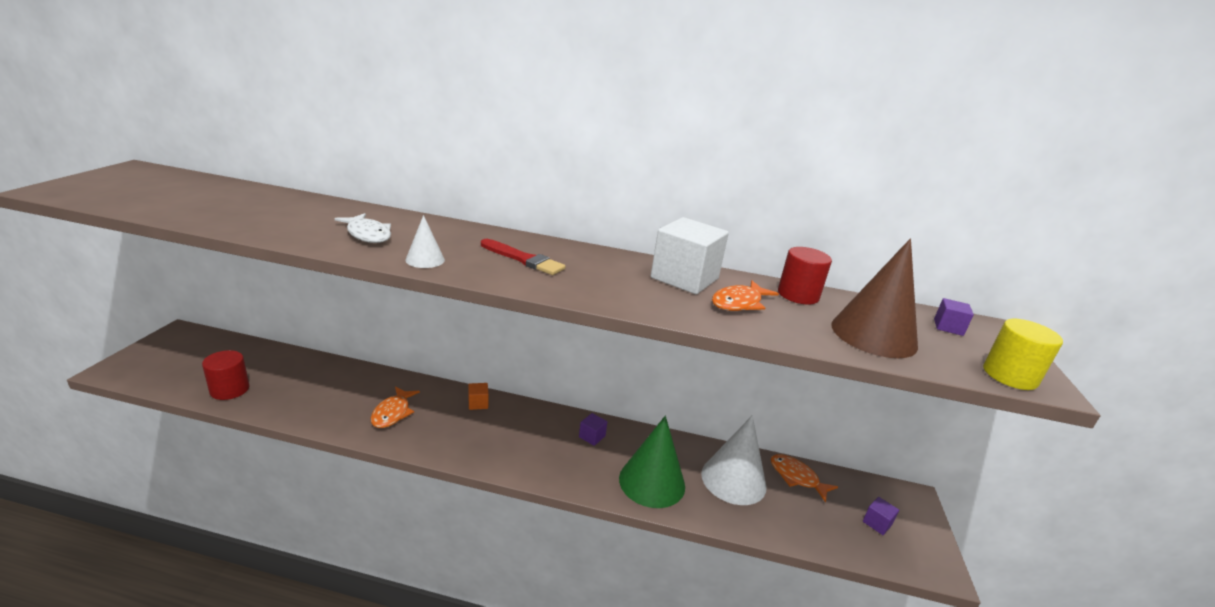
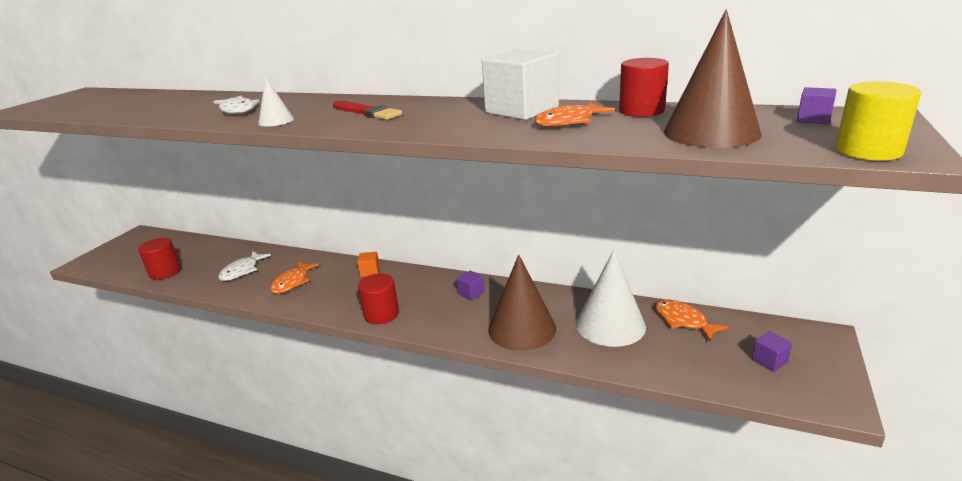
camera: 15 degrees right, 0 degrees up
green cone [619,416,685,508] -> brown cone [488,254,556,351]
none -> white fish [218,251,271,281]
none -> red cylinder [358,273,399,324]

